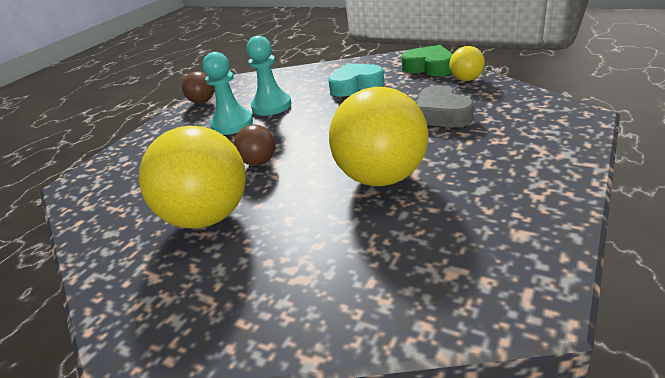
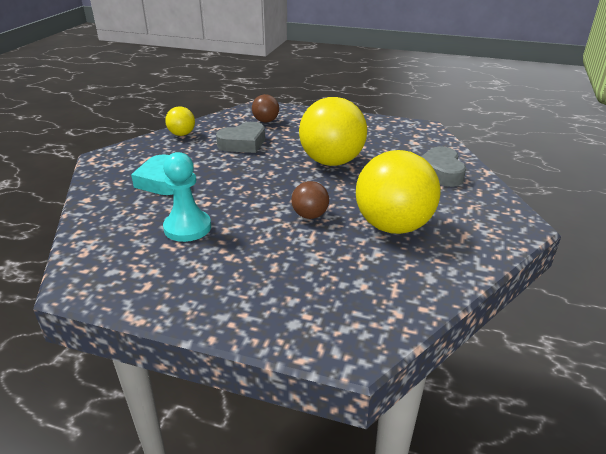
camera: 105 degrees left, 0 degrees up
brown ball [182,71,215,104] -> brown ball moved to [252,94,279,123]
turquoise pawn [202,52,253,135] -> none
green heart [401,45,453,77] -> none
none -> grey heart [421,147,466,187]

